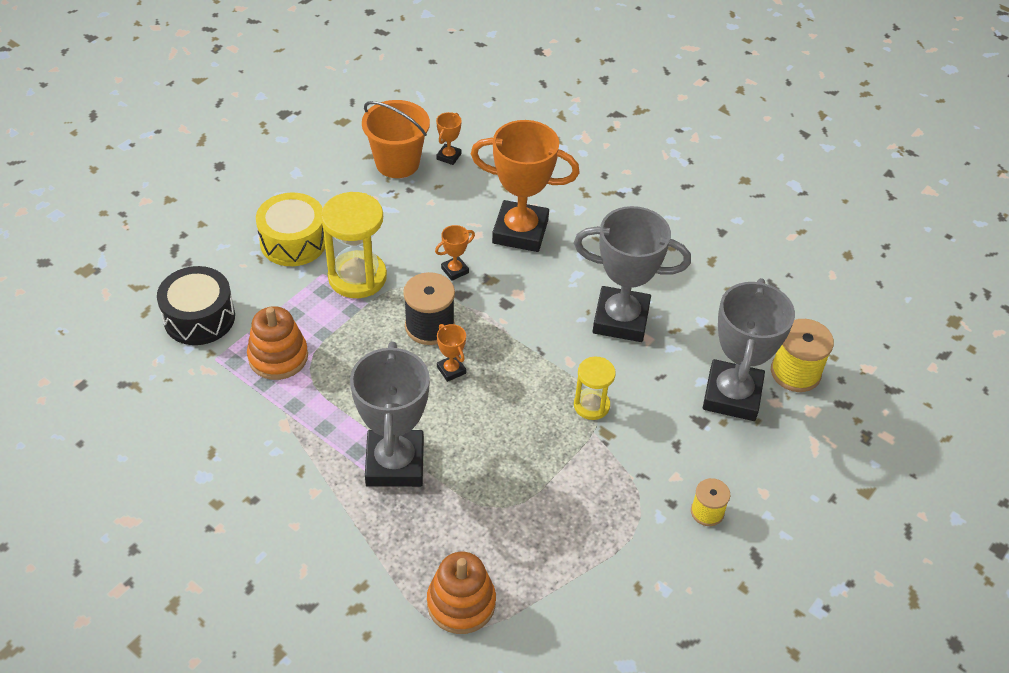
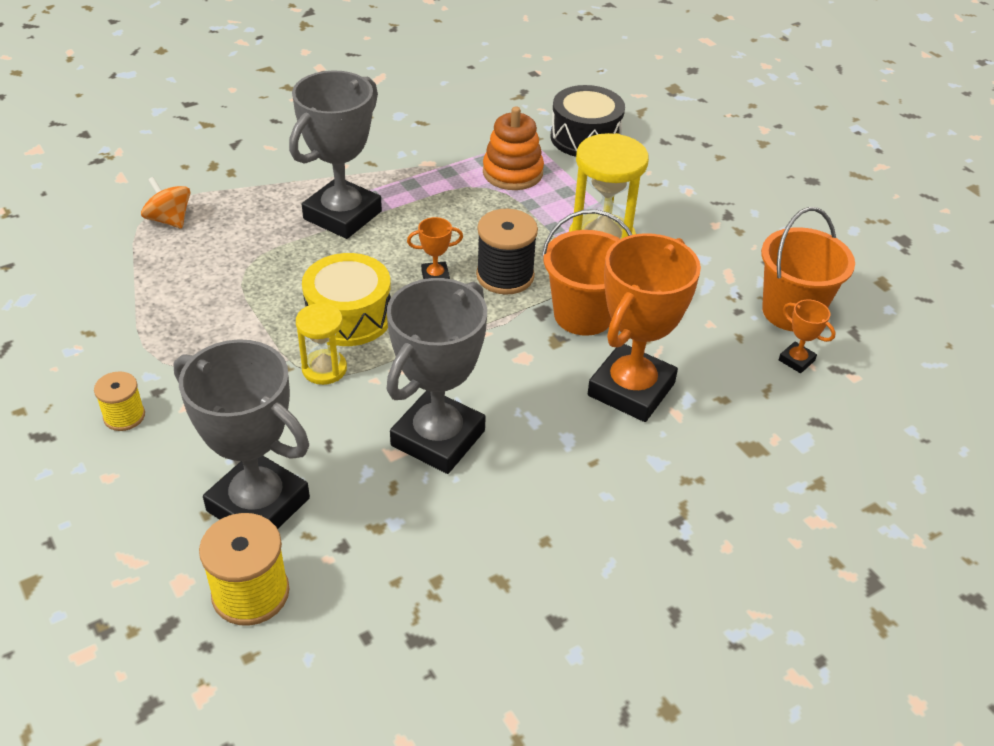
camera: 110 degrees right, 5 degrees down
yellow drum [256,193,325,266] -> yellow drum moved to [302,253,391,346]
grey trophy [350,342,430,487] -> grey trophy turned 75 degrees counterclockwise [289,70,382,239]
orange stacking toy [427,552,496,634] -> orange spinning top [141,177,190,229]
orange trophy [435,225,475,281] -> orange bucket [542,209,632,336]

